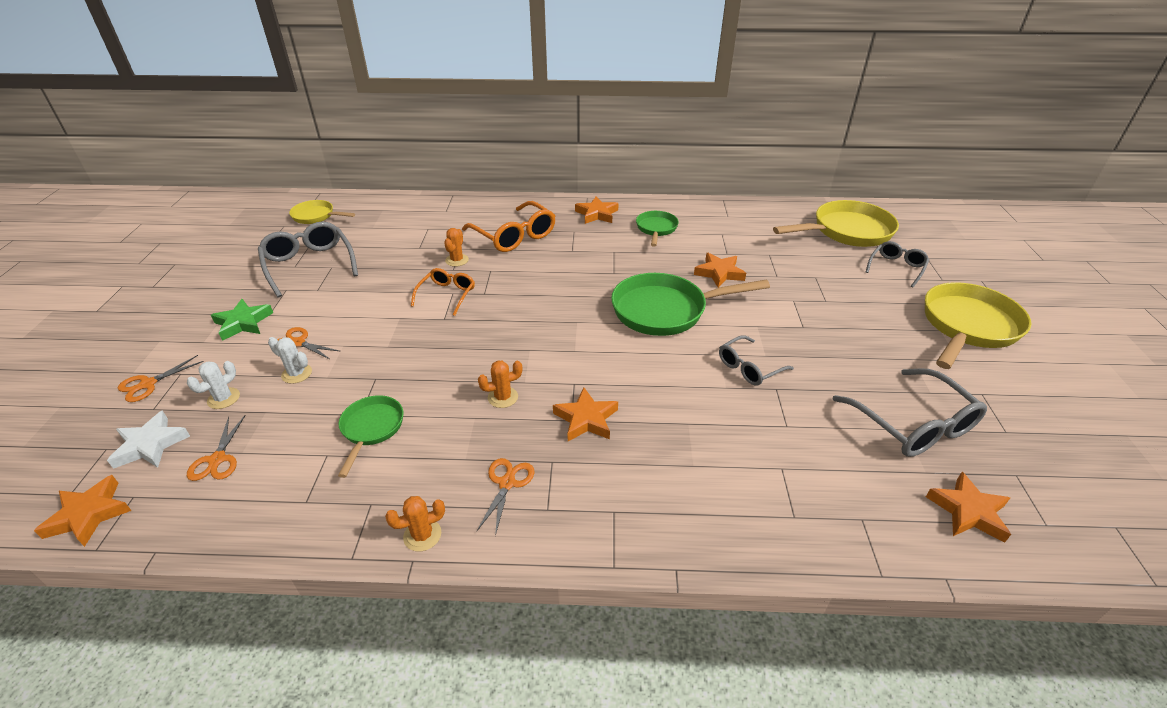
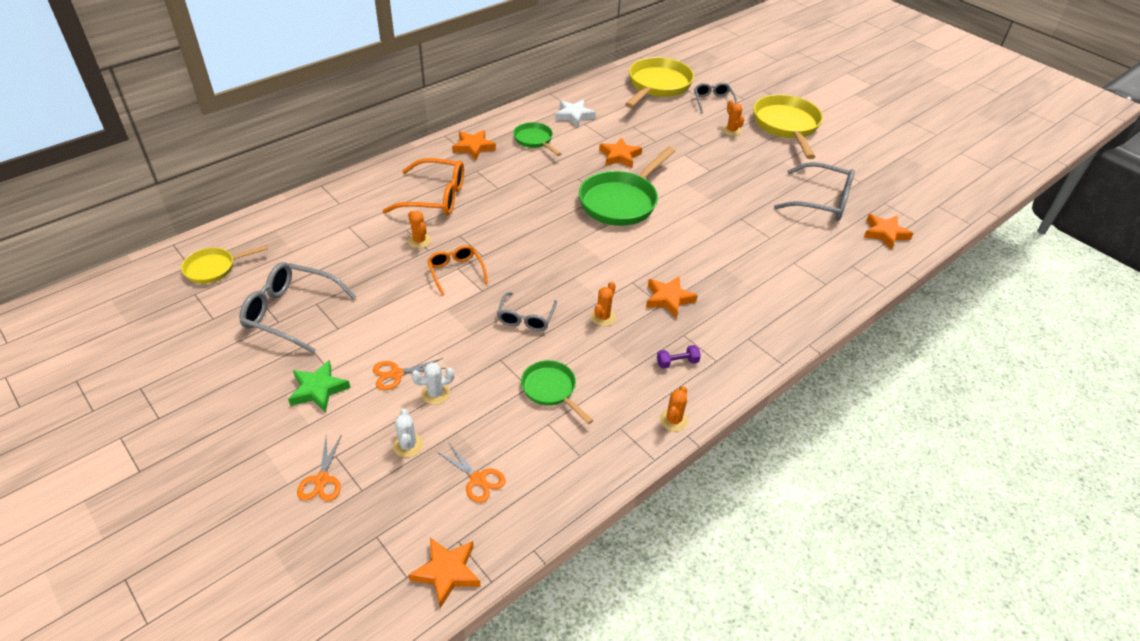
camera: 45 degrees left, 5 degrees up
white star [107,410,190,469] -> white star moved to [555,100,596,127]
orange scissors [477,458,534,536] -> purple dumbbell [657,345,701,369]
grey glasses [719,335,794,386] -> grey glasses moved to [497,292,557,331]
none -> orange cactus [722,100,744,136]

